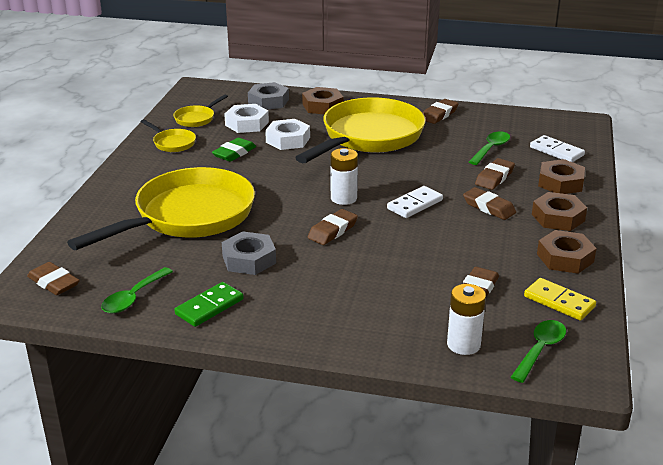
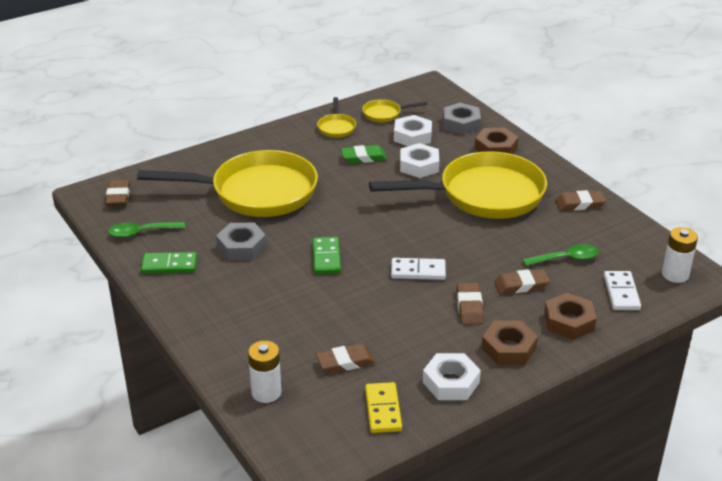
camera: 45 degrees right, 5 degrees up
brown eraser [308,209,358,245] -> green domino [313,237,341,274]
white battery [331,148,358,205] -> white battery moved to [662,227,698,283]
green spoon [511,320,566,383] -> none
brown nut [537,230,597,274] -> white nut [423,353,481,400]

